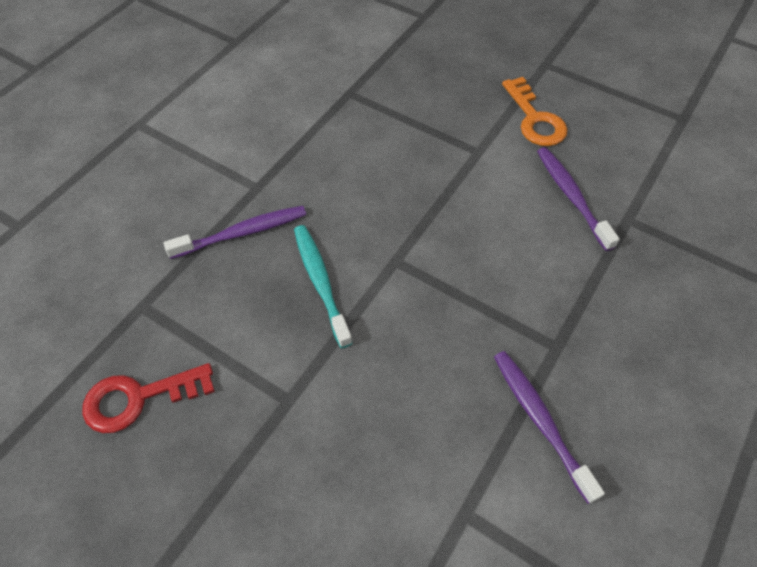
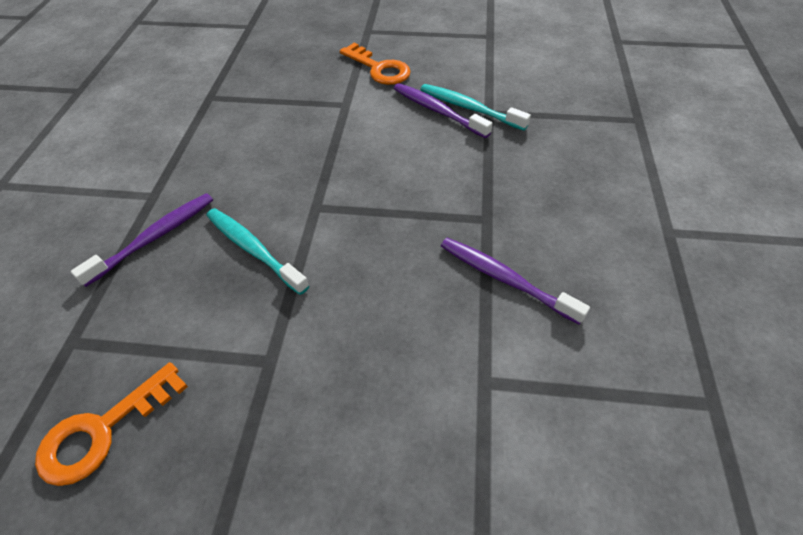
camera: 25 degrees left, 5 degrees down
red key [82,363,215,433] -> orange key [35,362,188,486]
none -> turquoise toothbrush [420,84,531,131]

